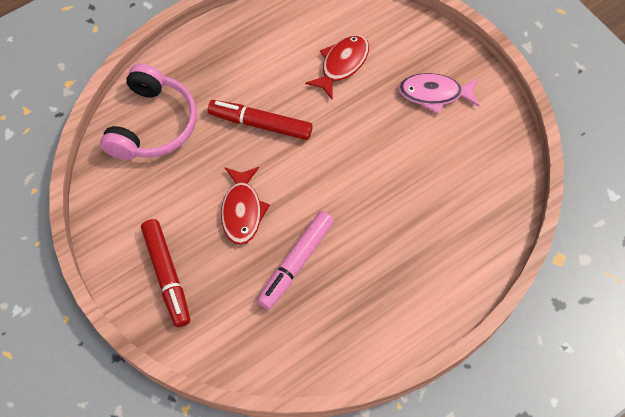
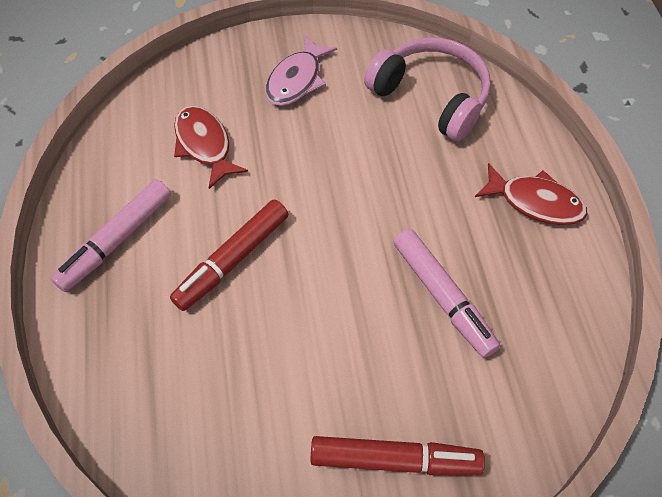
camera: 65 degrees left, 5 degrees down
pink headphones [100,63,197,160] -> pink headphones moved to [364,37,491,142]
red fish [221,167,270,245] -> red fish moved to [475,163,587,225]
none -> pink marker [51,179,171,292]

